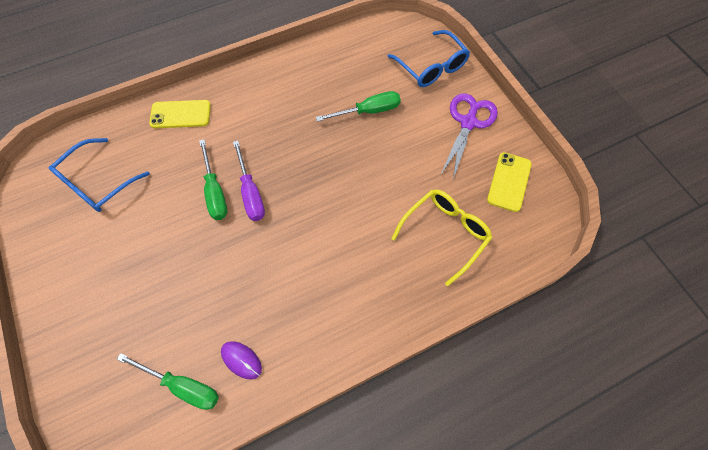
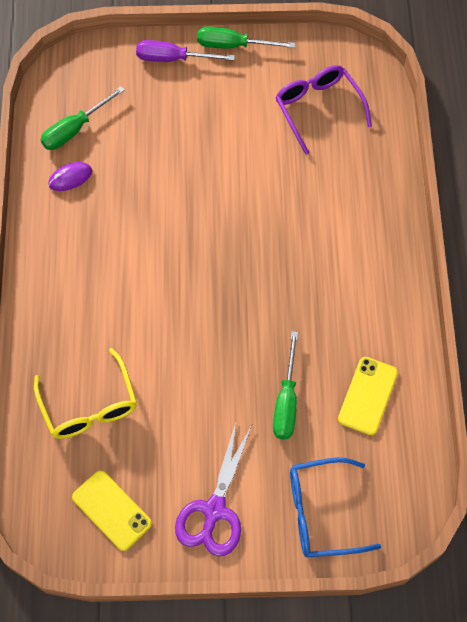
camera: 115 degrees right, 0 degrees up
blue glasses [48,138,150,212] -> purple glasses [275,65,372,155]
yellow phone [149,100,211,128] -> yellow phone moved to [338,357,398,435]
green screwdriver [199,139,227,220] -> green screwdriver moved to [197,27,295,49]
purple screwdriver [233,141,265,221] -> purple screwdriver moved to [136,40,235,62]
purple scissors [441,93,498,179] -> purple scissors turned 60 degrees clockwise [175,423,252,557]

